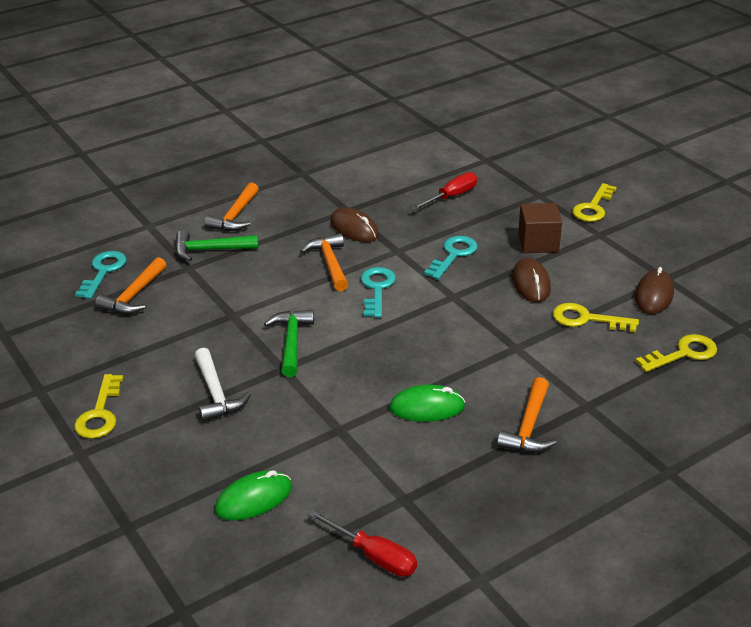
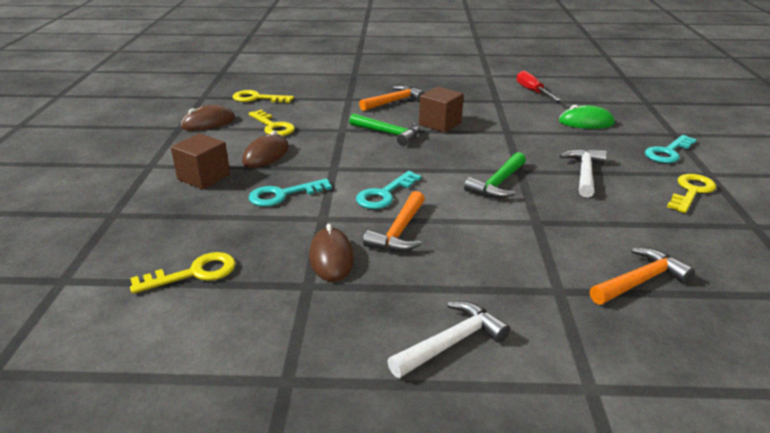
camera: 145 degrees left, 5 degrees down
turquoise key [75,251,127,299] -> turquoise key moved to [645,135,697,163]
green hammer [176,230,258,261] -> green hammer moved to [349,113,420,146]
orange hammer [204,182,259,231] -> white hammer [387,301,510,378]
green mouse [389,385,465,421] -> brown cube [419,87,464,133]
red screwdriver [411,172,477,210] -> none
yellow key [572,183,617,222] -> yellow key moved to [130,252,236,294]

